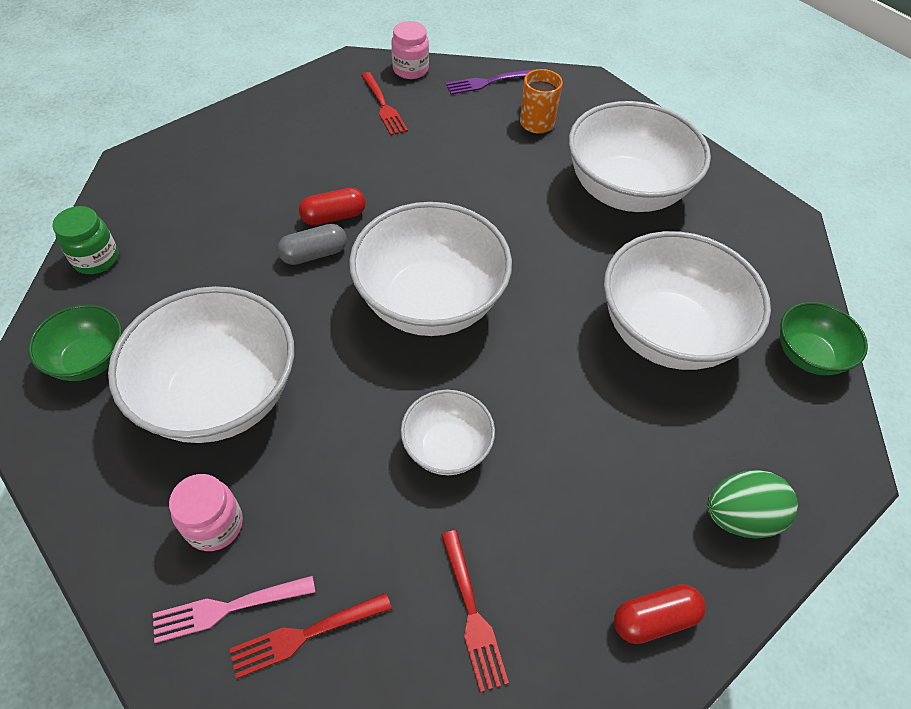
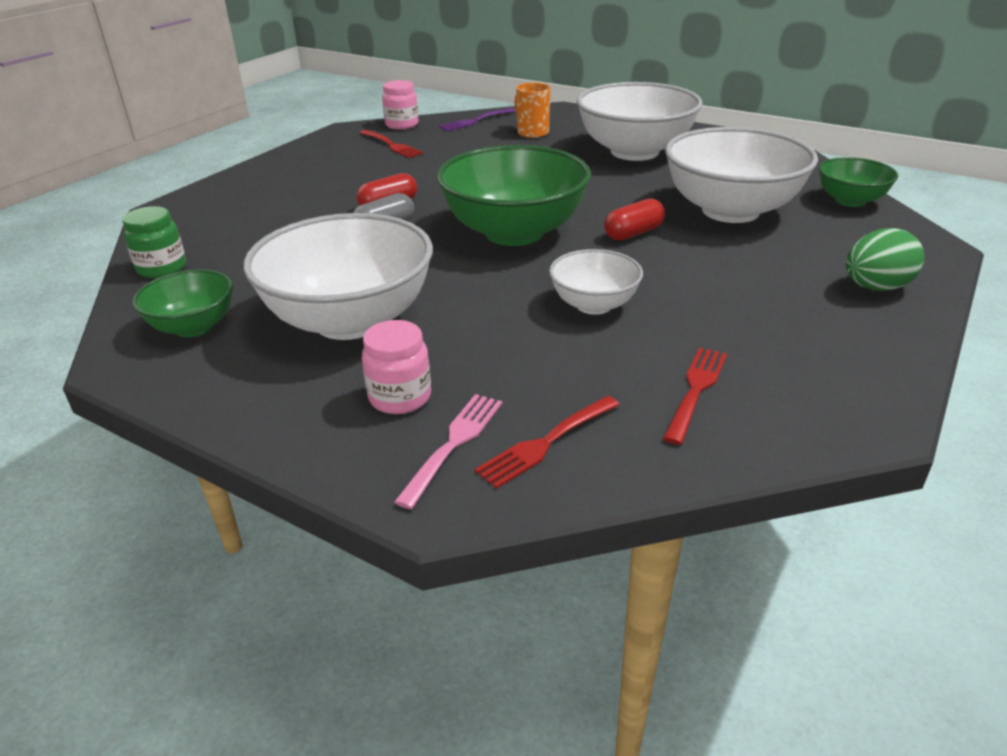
camera: 15 degrees left, 20 degrees down
pink fork [153,576,315,643] -> pink fork turned 150 degrees clockwise [394,394,502,509]
white bowl [349,202,512,336] -> green bowl [437,145,591,246]
red fork [441,530,509,692] -> red fork turned 120 degrees counterclockwise [663,347,727,445]
red capsule [614,584,706,644] -> red capsule moved to [604,199,665,241]

